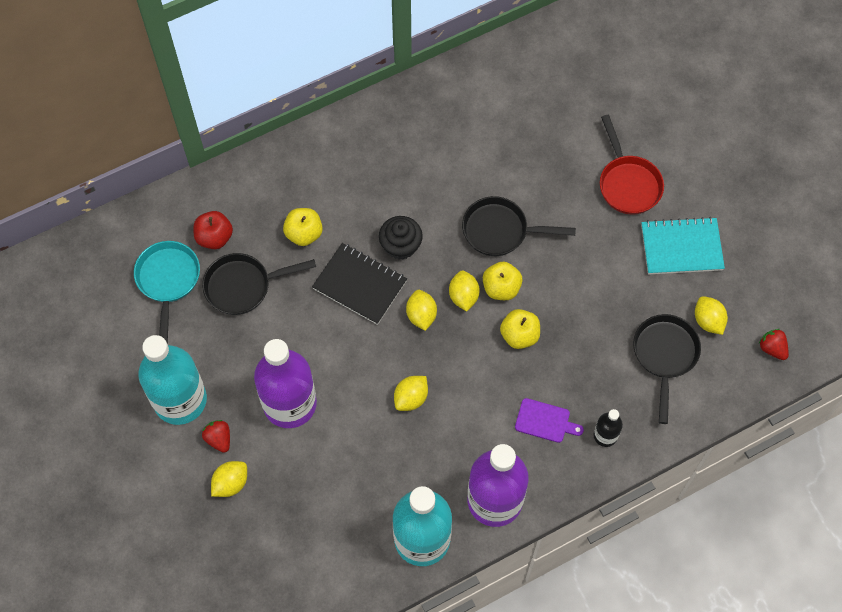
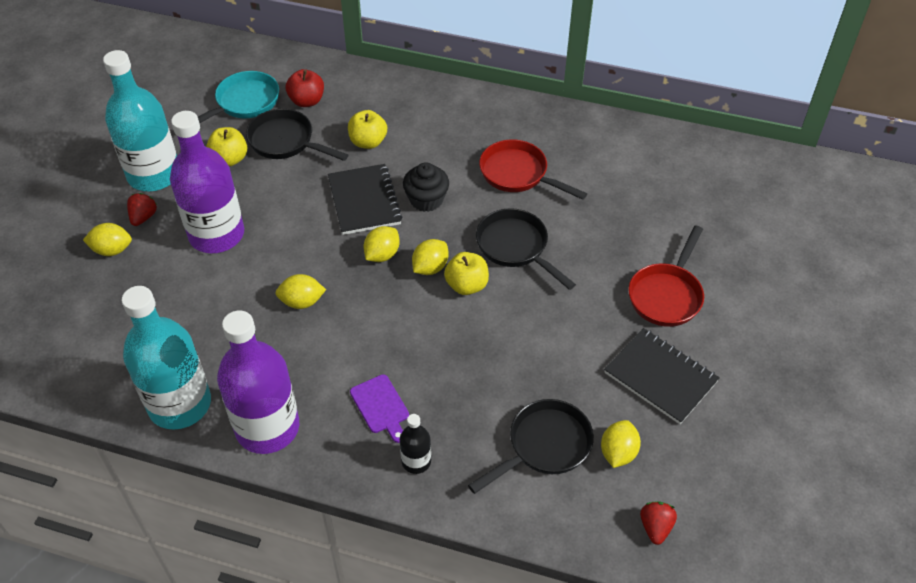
camera: 45 degrees right, 15 degrees down
yellow apple [500,309,540,349] -> yellow apple moved to [206,127,247,167]
turquoise notebook [641,217,725,275] -> black notebook [604,328,720,424]
none -> red pan [479,139,587,200]

